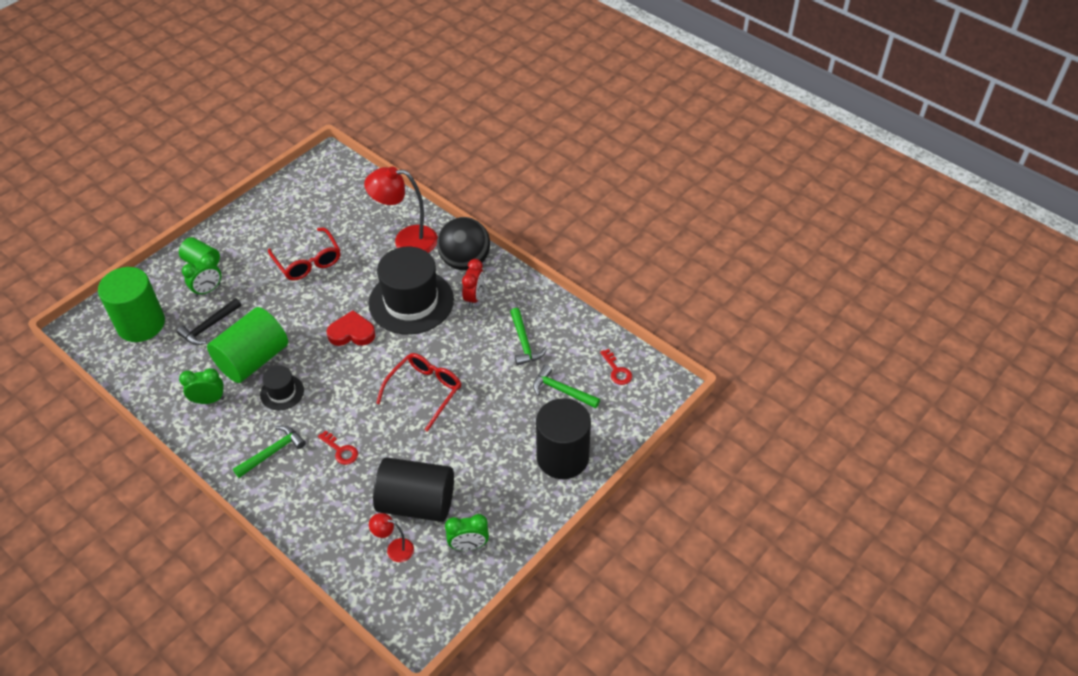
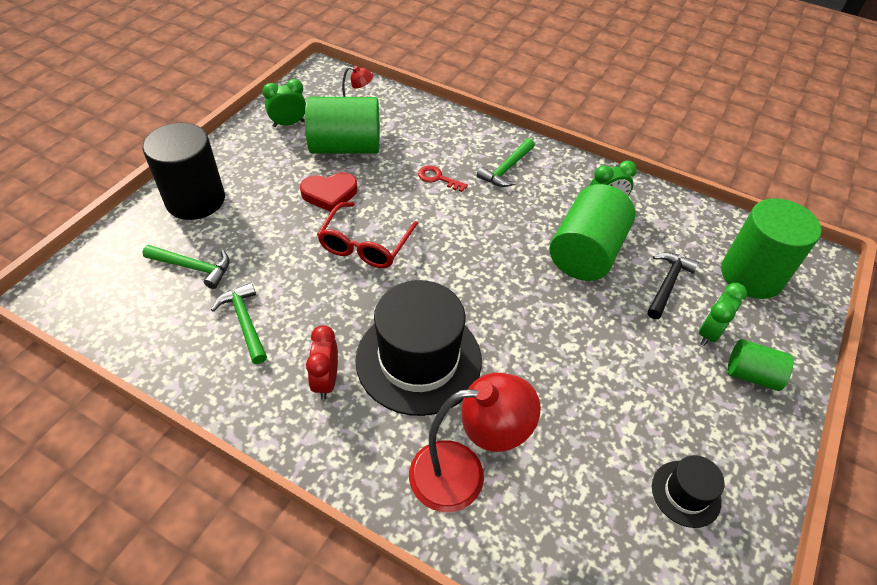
camera: 165 degrees right, 0 degrees up
black hat [260,366,304,410] -> black hat moved to [652,455,725,528]
red glasses [268,227,341,281] -> none
red heart [327,310,376,346] -> red heart moved to [300,172,358,212]
black cylinder [373,457,454,522] -> green cylinder [305,97,380,154]
black ball [437,217,490,270] -> none
red key [600,349,632,385] -> none

